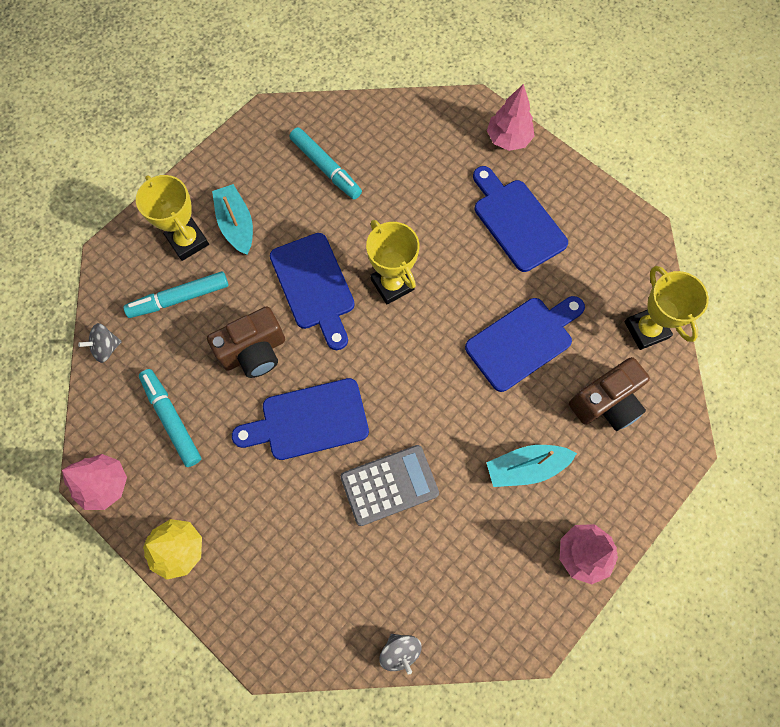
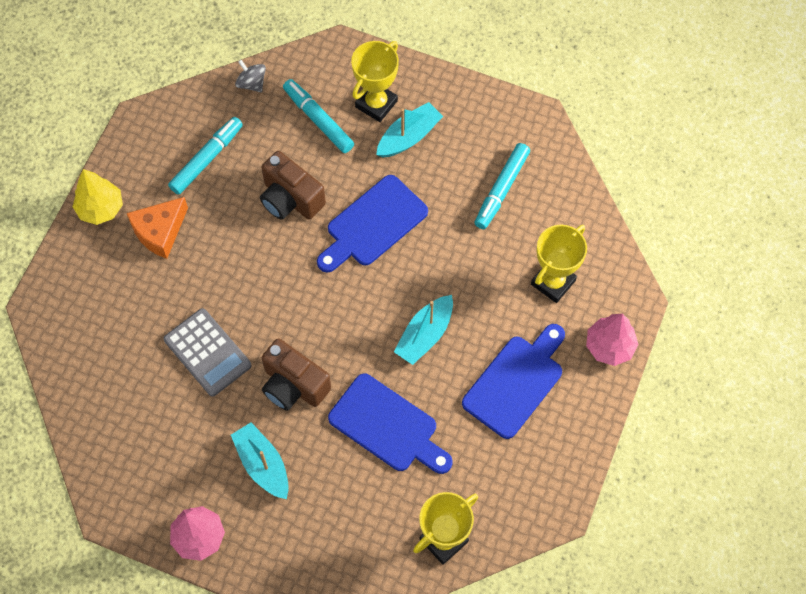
camera: 70 degrees right, 5 degrees down
pink tree [62,454,127,510] -> none
blue cutting board [232,378,369,460] -> none
yellow trophy [366,220,420,305] -> yellow trophy moved to [531,225,587,303]
grey spinning top [380,634,422,675] -> none
brown camera [569,357,650,431] -> brown camera moved to [262,338,331,411]
none -> orange cheese [127,197,188,259]
none -> turquoise boat [394,295,453,365]

